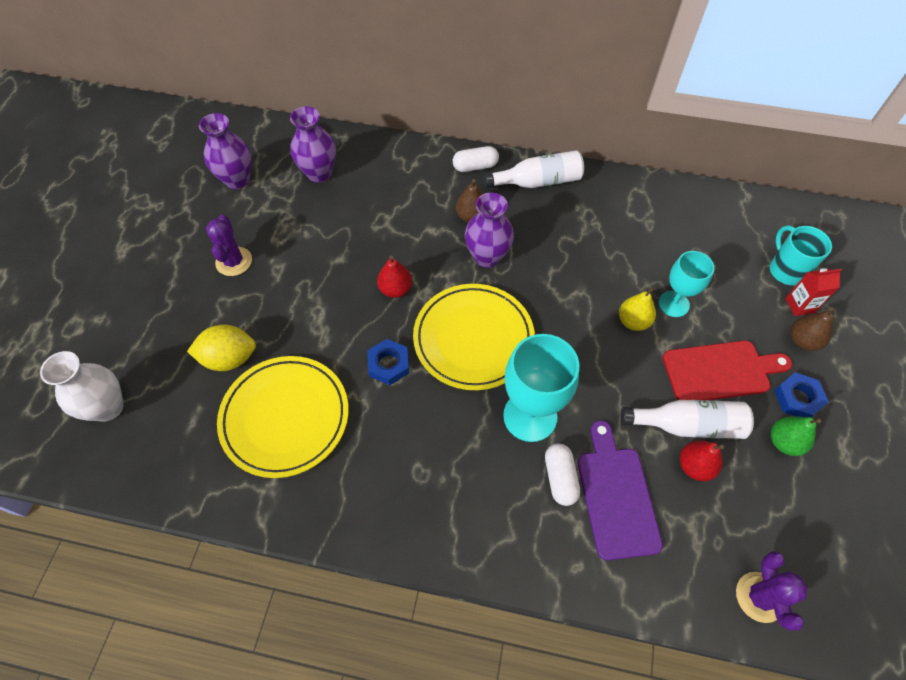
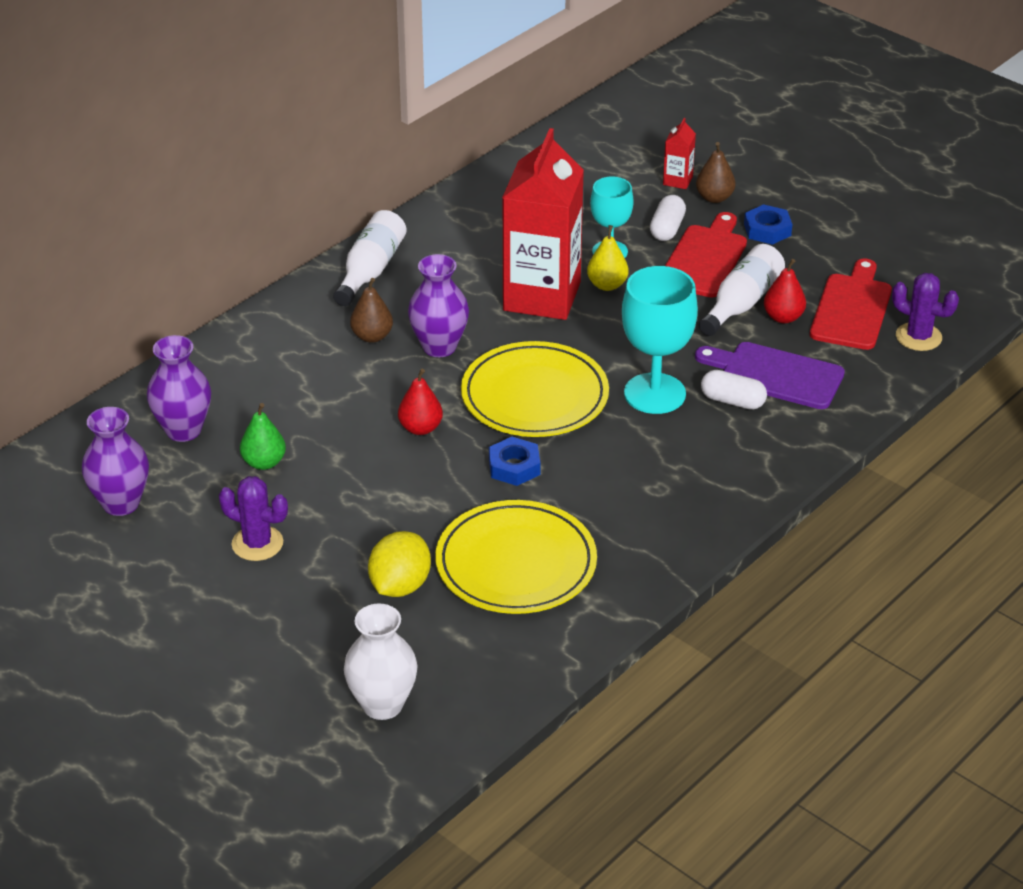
camera: 60 degrees left, 20 degrees down
white capsule [453,146,499,172] -> white capsule moved to [650,195,686,241]
turquoise mug [770,225,832,285] -> none
green pear [771,416,821,456] -> green pear moved to [240,403,286,470]
none -> red carton [502,128,584,320]
none -> red cutting board [810,258,892,350]

